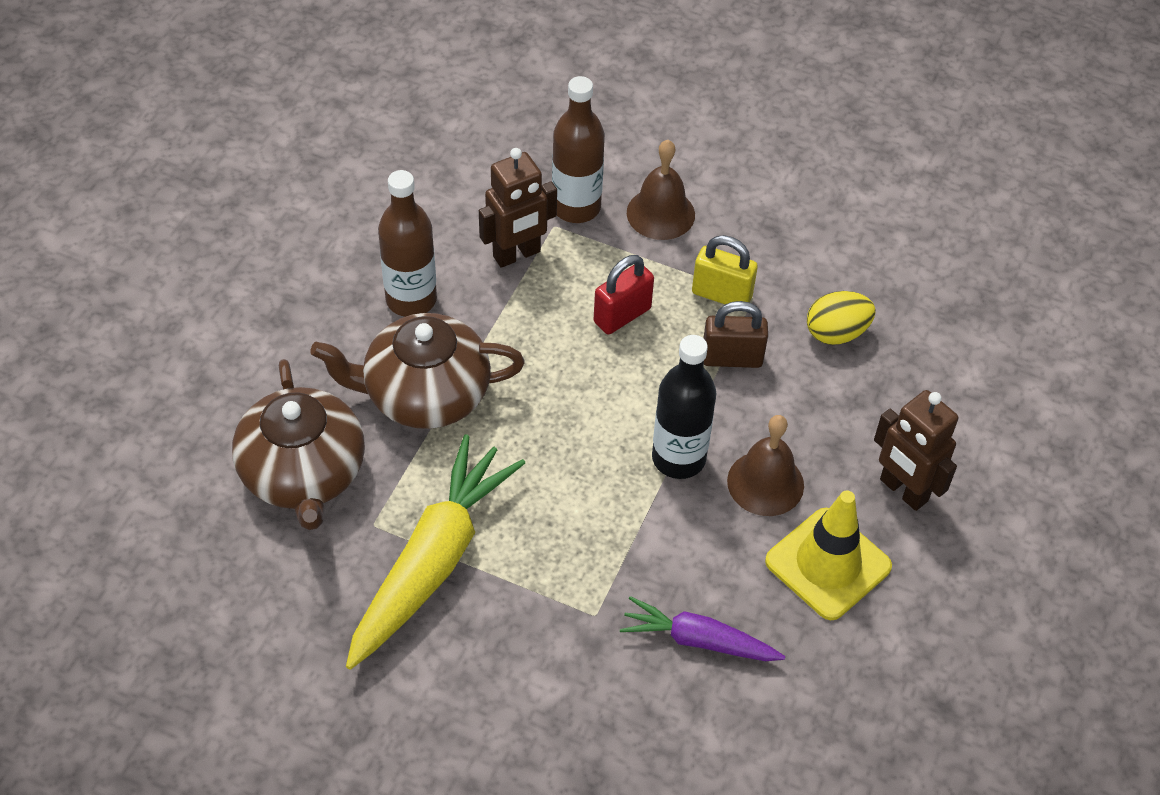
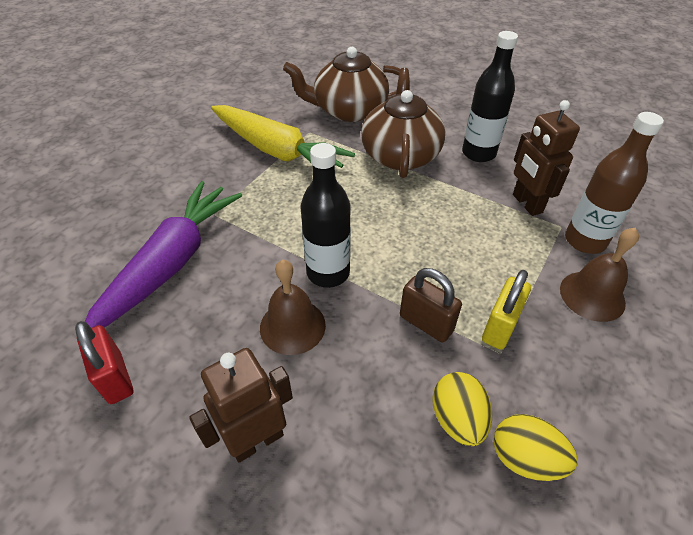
camera: 100 degrees right, 5 degrees down
brown bottle [378,170,437,317] -> black bottle [462,31,518,162]
red padlock [594,255,654,334] -> red padlock moved to [75,321,133,404]
purple carrot [620,596,785,661] -> purple carrot [85,181,242,328], size x1.76
brown padlock [703,301,768,368] -> brown padlock turned 60 degrees counterclockwise [400,268,462,342]
yellow traffic cone [765,490,892,620] -> none
none -> yellow egg [493,414,578,481]

